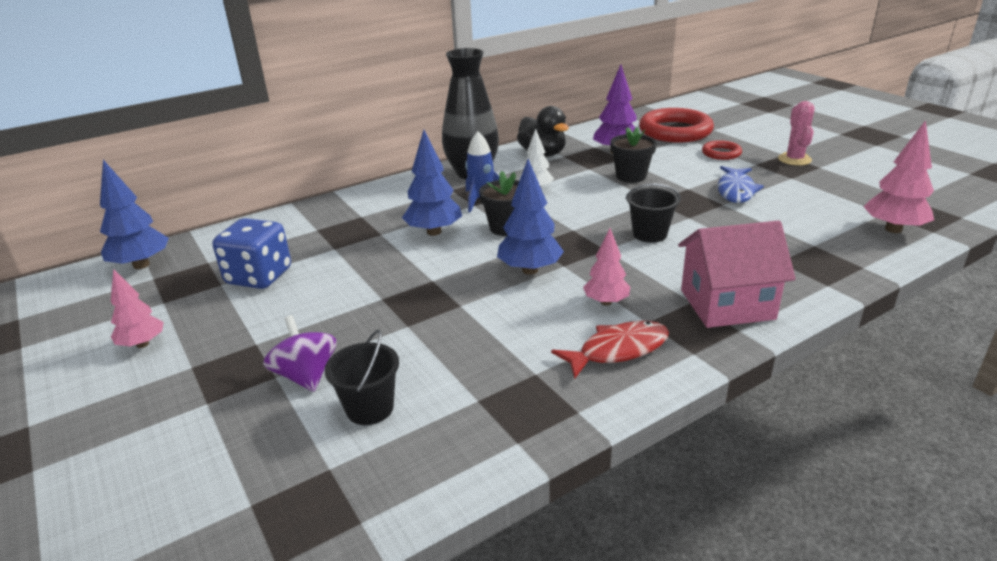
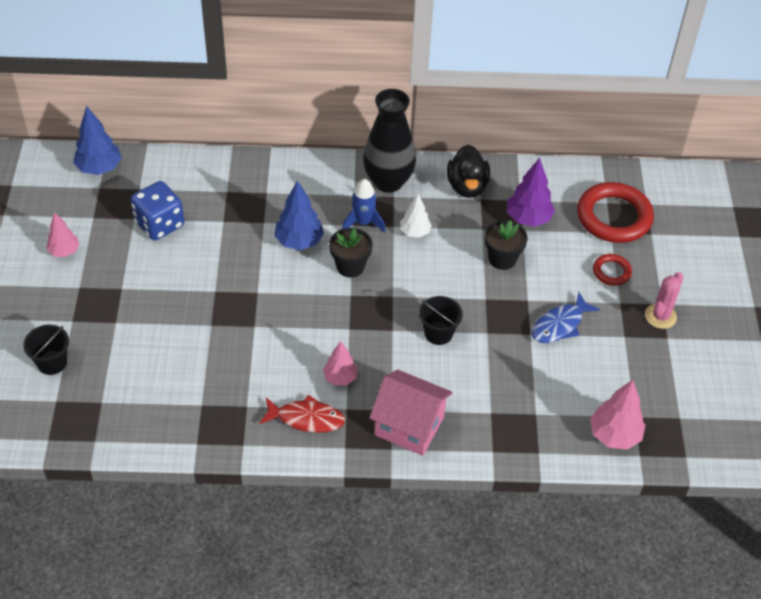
camera: 30 degrees right, 20 degrees up
purple spinning top [263,315,337,392] -> none
black bucket [324,330,399,425] -> black bucket moved to [23,325,69,375]
blue tree [497,159,564,275] -> none

